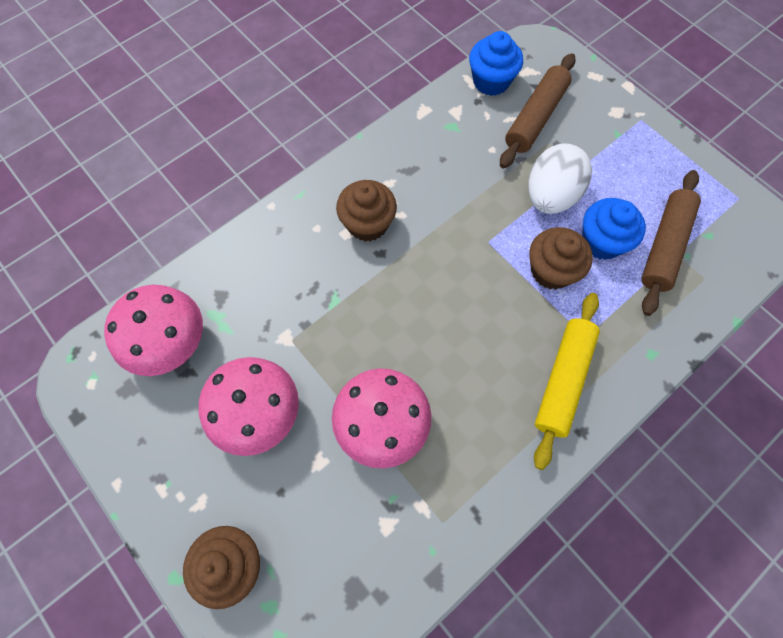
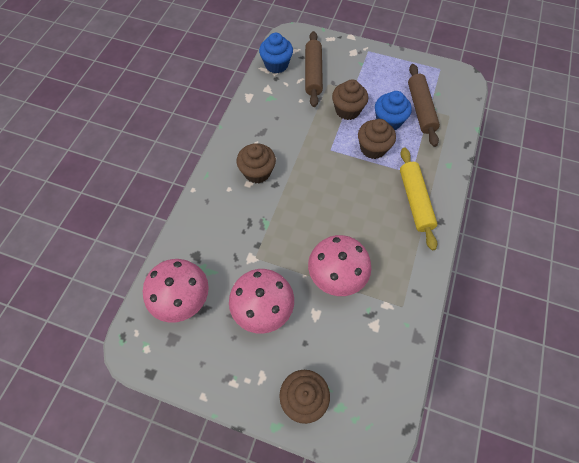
camera: 30 degrees left, 5 degrees down
white egg [528,143,592,214] -> brown cupcake [332,79,368,120]

